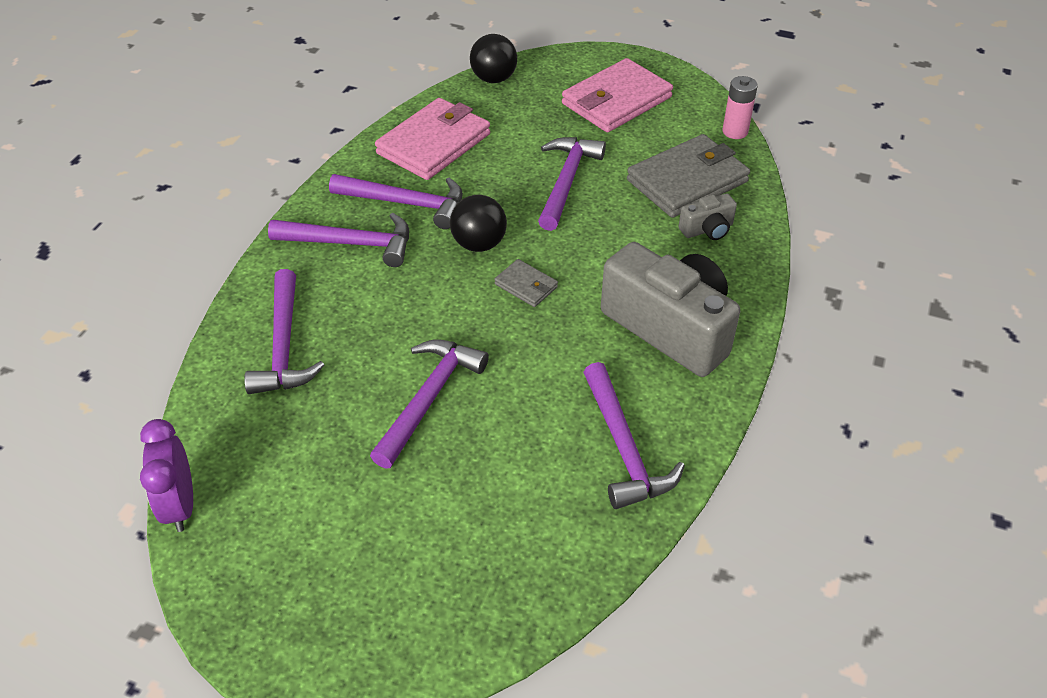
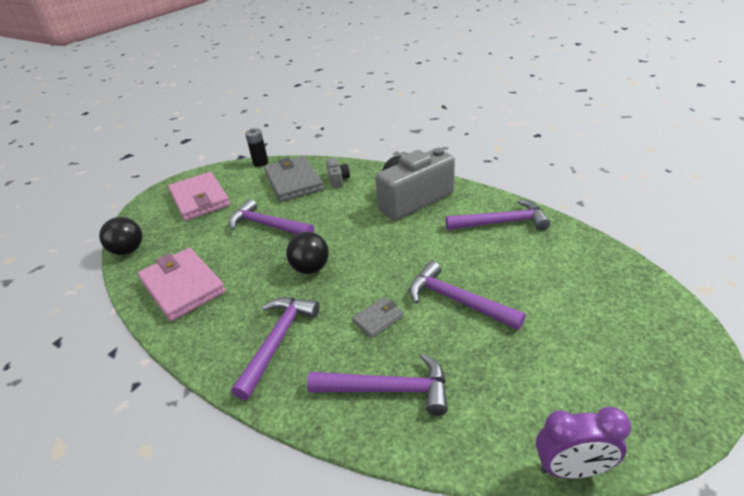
camera: 75 degrees left, 10 degrees down
purple hammer [329,174,463,229] -> none
grey wallet [494,259,558,307] -> grey wallet moved to [352,297,404,338]
pink battery [722,76,758,139] -> black battery [245,128,268,167]

